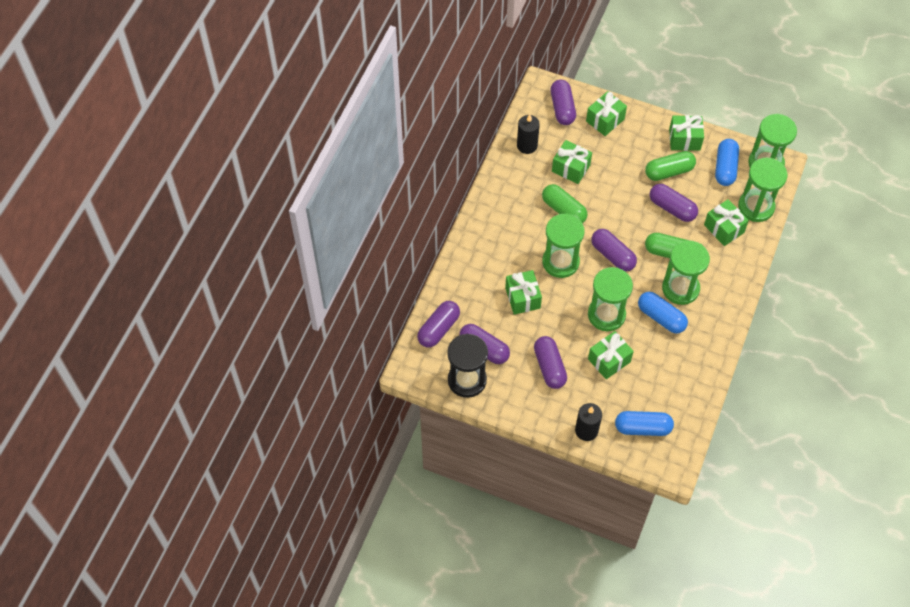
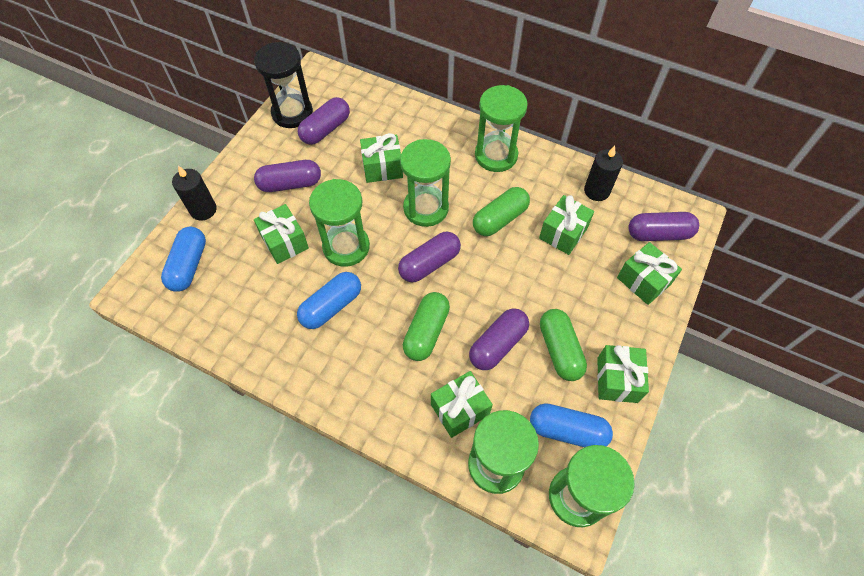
camera: 95 degrees right, 0 degrees up
purple capsule [417,301,460,348] -> none
green hourglass [662,241,710,305] -> green hourglass moved to [475,85,528,172]

